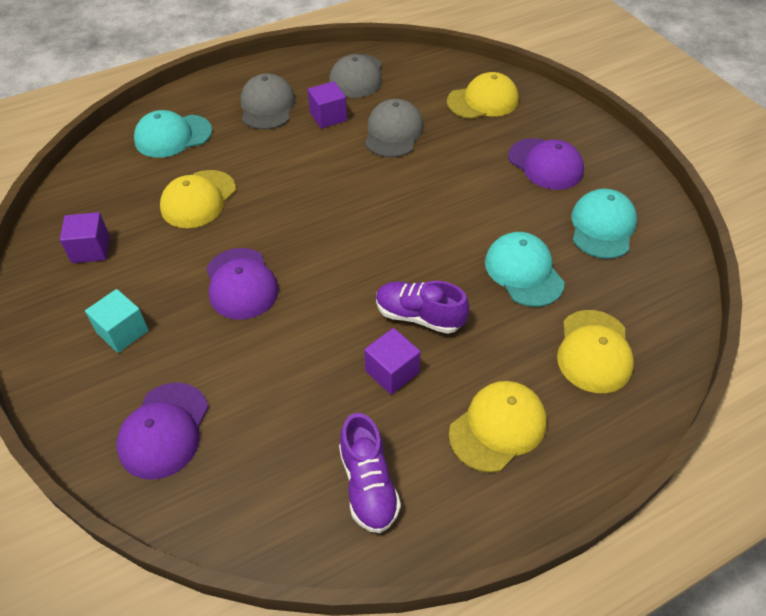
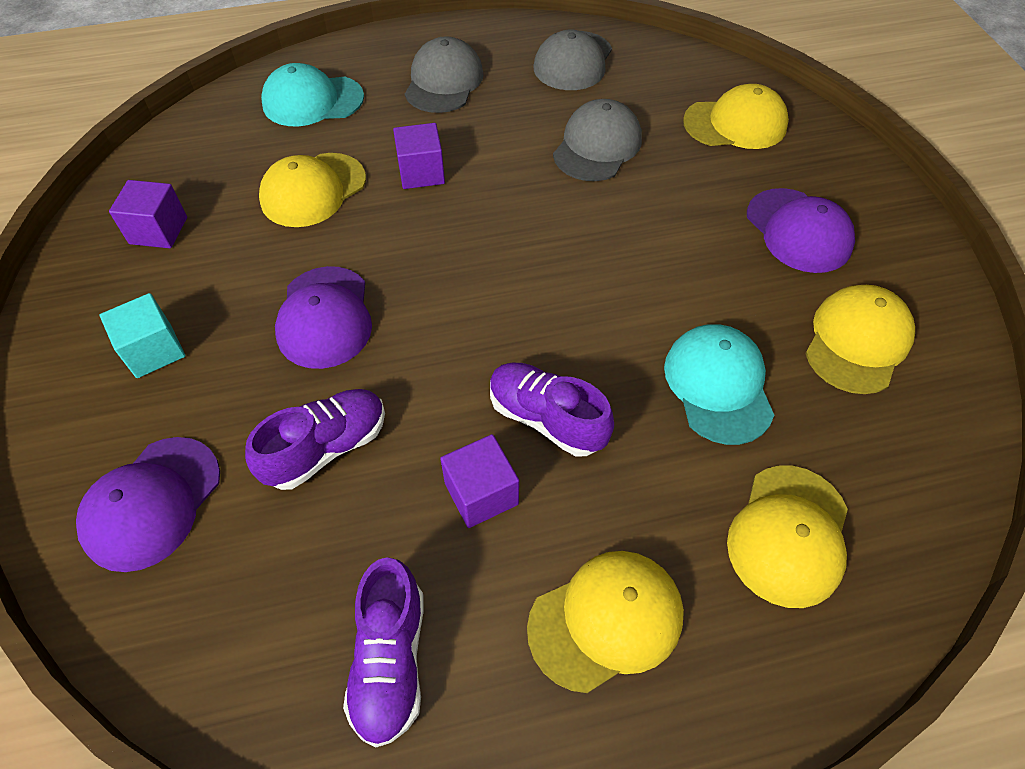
camera: 15 degrees right, 5 degrees up
purple cube [308,81,347,128] -> purple cube moved to [393,123,445,189]
turquoise cap [571,189,637,259] -> yellow cap [805,285,915,394]
none -> purple shoe [245,389,385,490]

